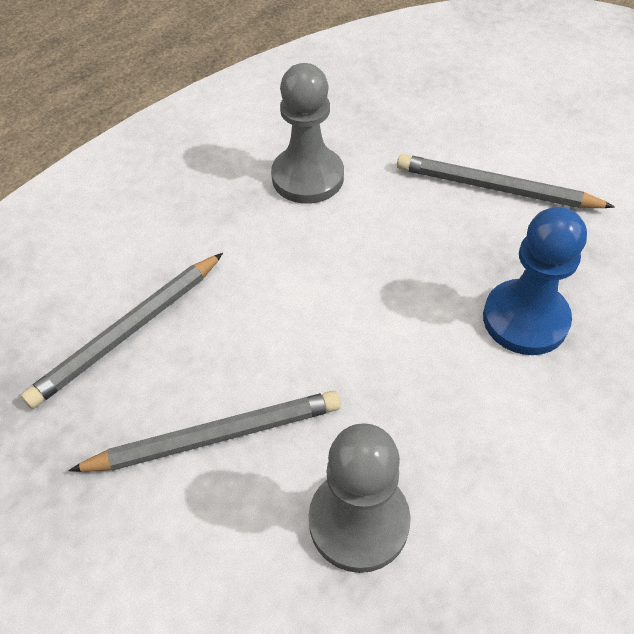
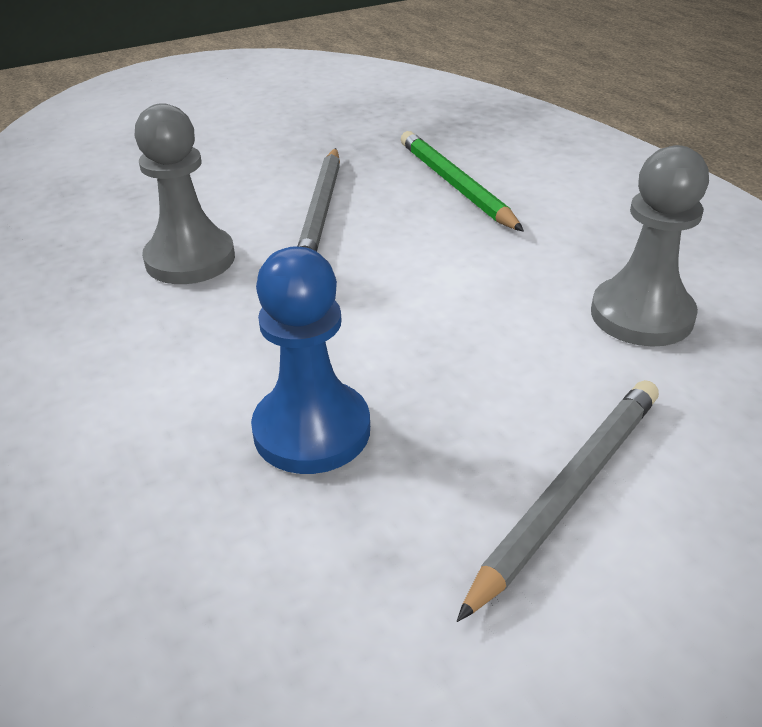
camera: 110 degrees right, 15 degrees down
grey pencil [21,253,223,409] -> green pencil [401,131,524,232]

